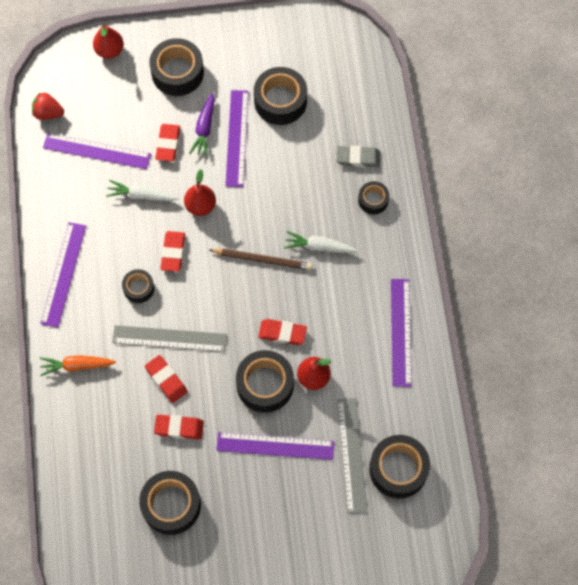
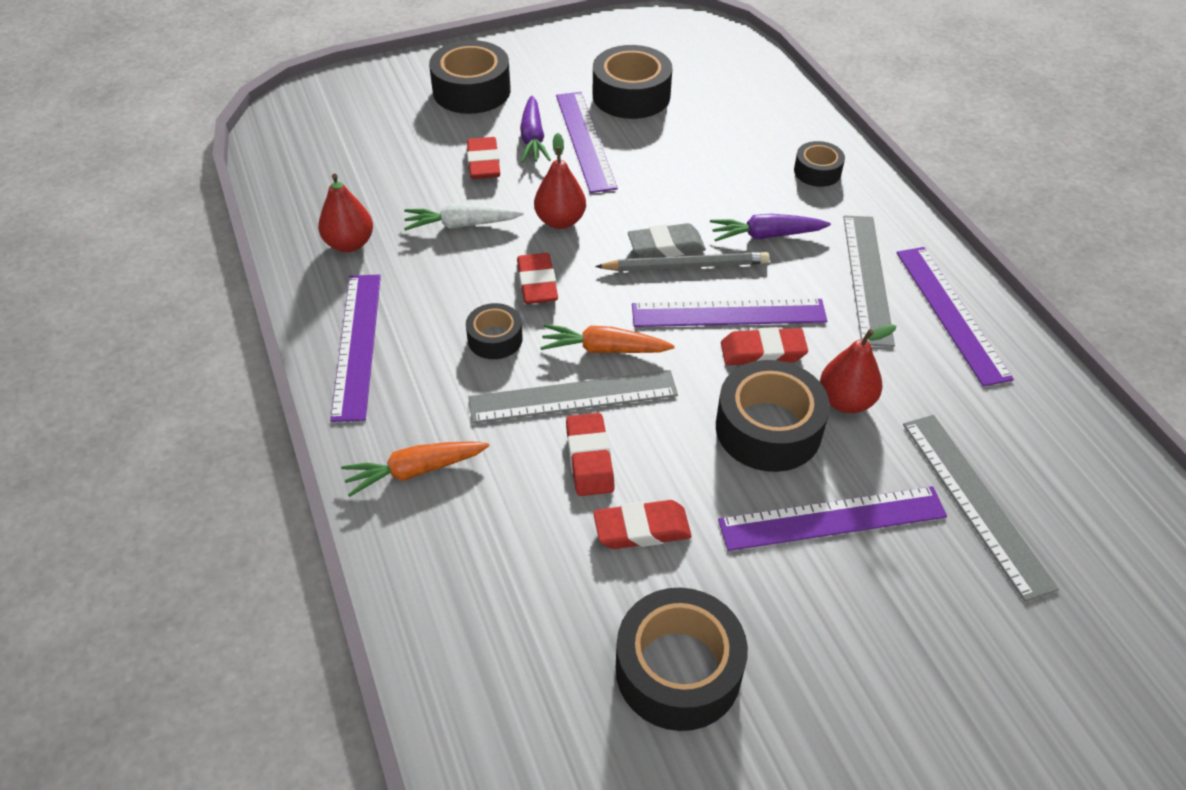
camera: 15 degrees left, 20 degrees down
red strawberry [32,93,64,120] -> none
purple ruler [43,133,151,169] -> purple ruler moved to [632,299,827,327]
red pear [93,25,124,59] -> red pear moved to [318,174,373,252]
red eraser [145,355,188,403] -> red eraser turned 45 degrees clockwise [566,413,615,496]
brown pencil [210,249,312,270] -> grey pencil [595,252,770,271]
white carrot [284,231,358,253] -> purple carrot [710,214,831,241]
grey eraser [336,145,381,167] -> grey eraser moved to [628,223,706,258]
black tape [369,435,430,499] -> none
none -> orange carrot [540,324,675,353]
none -> grey ruler [844,216,895,347]

